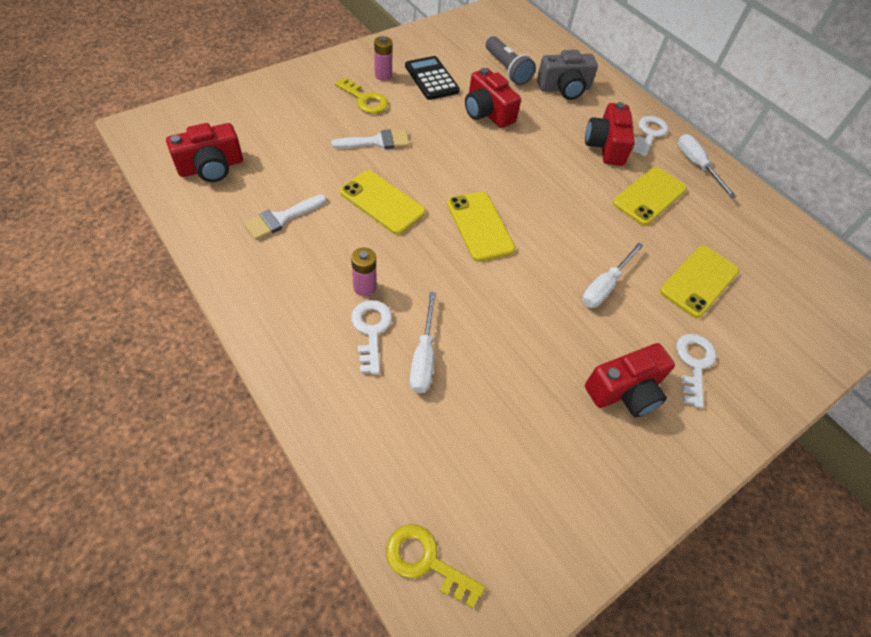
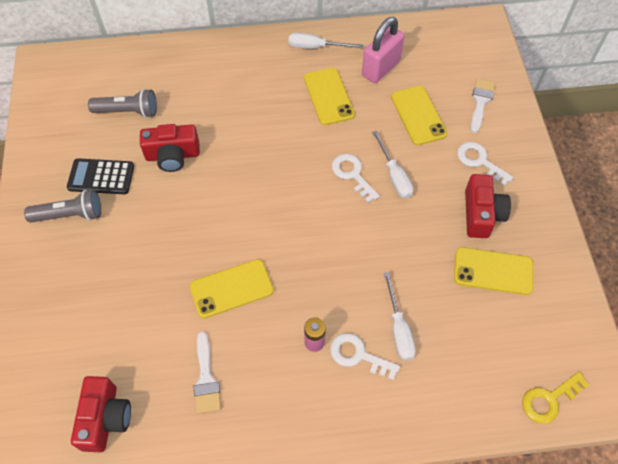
camera: 55 degrees left, 5 degrees up
white brush [331,130,410,149] -> white brush moved to [470,78,496,133]
yellow key [335,77,388,114] -> none
pink battery [374,36,393,81] -> grey flashlight [24,190,101,223]
white screwdriver [410,292,436,393] -> white screwdriver turned 45 degrees clockwise [384,272,416,361]
yellow phone [447,192,516,262] -> yellow phone moved to [454,247,533,295]
grey camera [537,50,598,100] -> none
red camera [585,102,635,166] -> none
white key [633,116,669,156] -> white key moved to [332,154,380,203]
none -> pink padlock [362,17,404,83]

